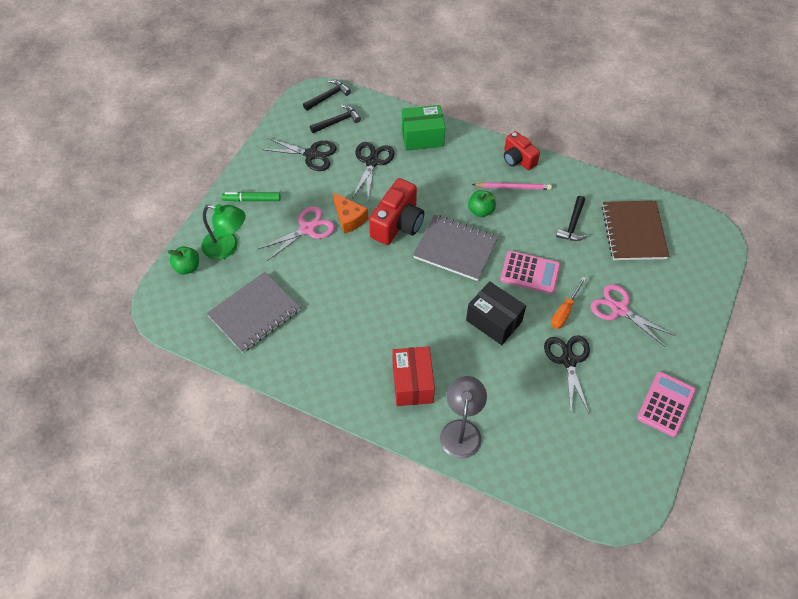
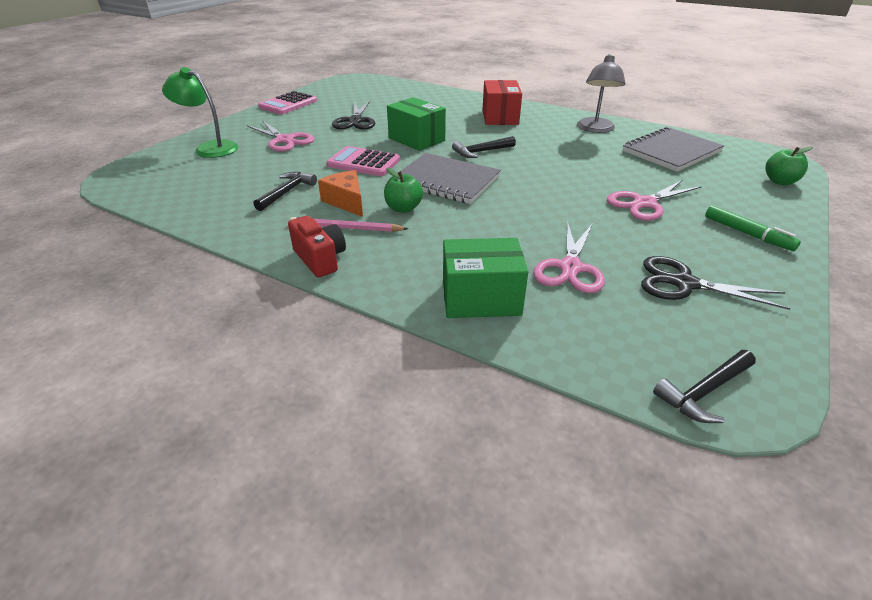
camera: 175 degrees left, 20 degrees down
green lamp [201,204,246,260] -> green lamp moved to [162,67,238,158]
green marker [222,192,281,202] -> green marker turned 45 degrees clockwise [705,206,801,251]
black hammer [310,105,361,133] -> black hammer moved to [452,136,516,158]
orange cheese [333,193,368,234] -> orange cheese moved to [318,170,363,217]
black scissors [352,142,395,199] -> pink scissors [533,221,605,293]
red camera [369,178,424,245] -> none
grey lamp [440,376,487,459] -> grey lamp moved to [577,54,625,133]
black box [466,281,526,345] -> green box [387,97,446,151]
orange screwdriver [551,277,586,329] -> none
brown notebook [601,201,669,260] -> none

